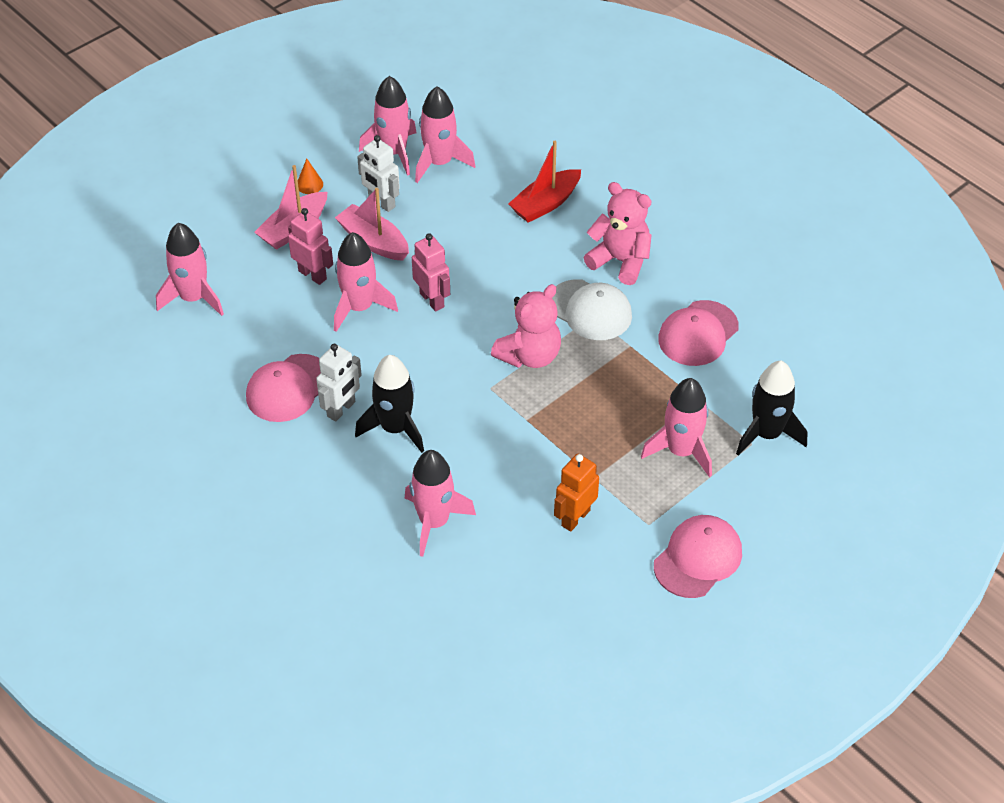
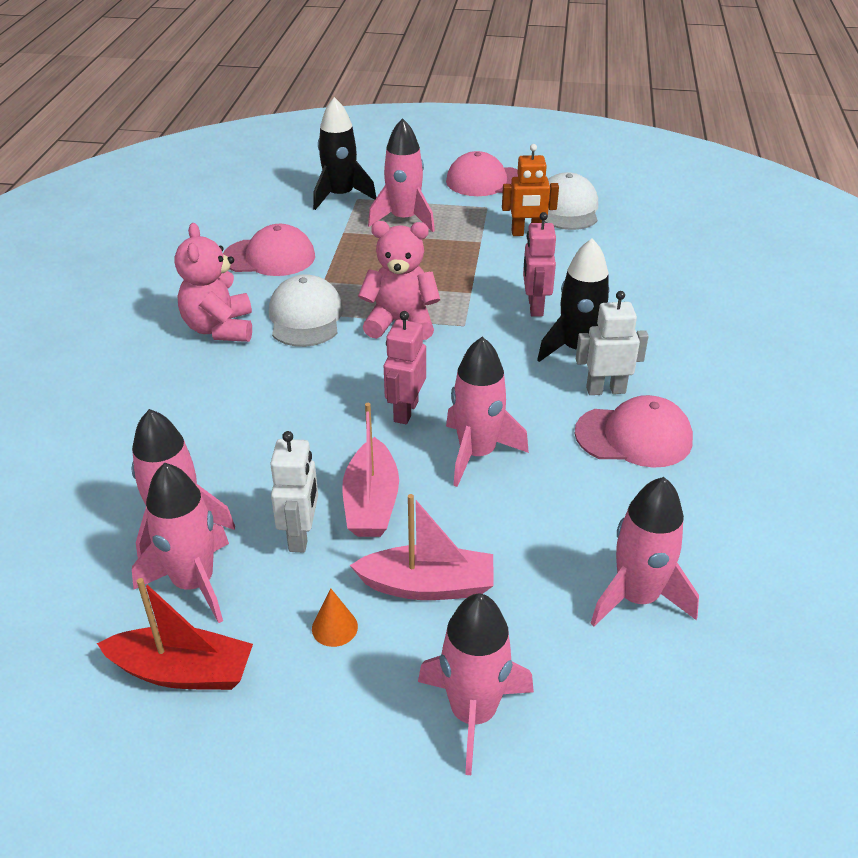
camera: 130 degrees left, 10 degrees down
pink robot [288,208,333,285] -> pink robot moved to [523,212,556,316]
pink rocket [405,450,476,557] -> pink rocket moved to [418,594,534,775]
red boat [508,141,581,223] -> red boat moved to [97,578,253,690]
none -> white cap [544,172,598,230]

